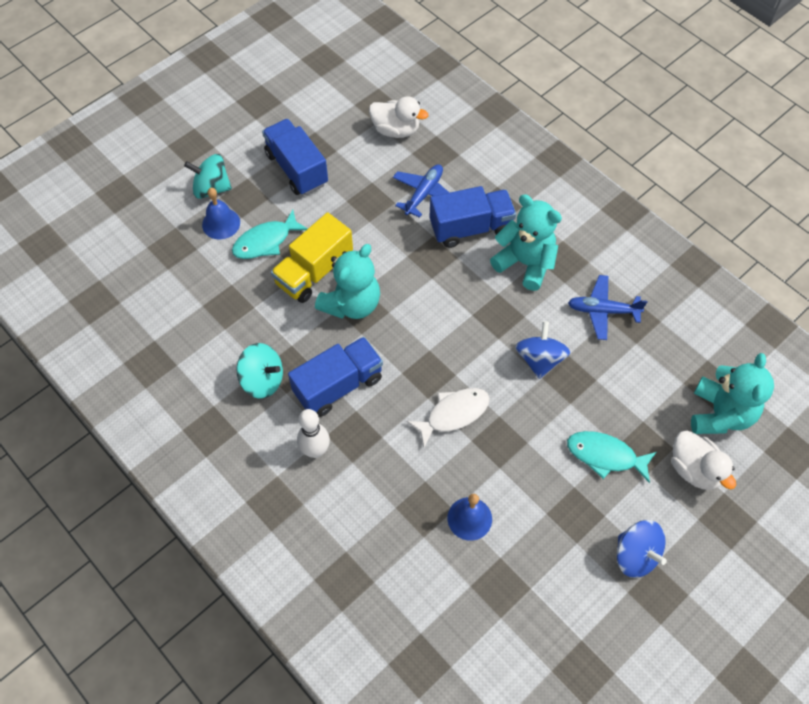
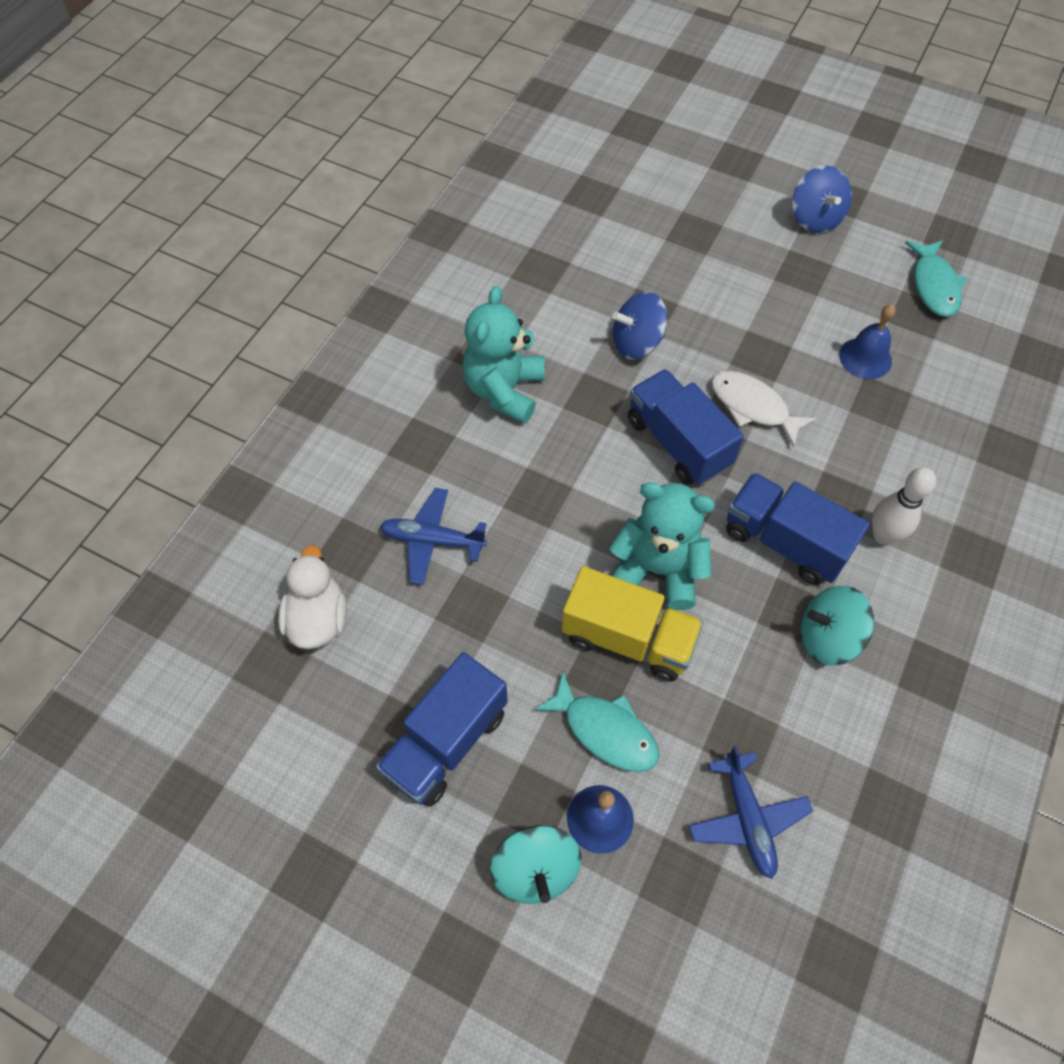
camera: 110 degrees left, 0 degrees up
turquoise spinning top [237,343,283,399] -> turquoise spinning top turned 90 degrees counterclockwise [801,586,874,666]
blue truck [429,186,516,248] -> blue truck moved to [628,369,744,485]
turquoise fish [567,431,656,483] -> turquoise fish moved to [905,240,967,317]
blue plane [568,275,647,340] -> blue plane moved to [689,746,813,879]
blue spinning top [617,520,667,578] -> blue spinning top turned 135 degrees clockwise [792,166,852,233]
white duck [671,431,736,490] -> none
turquoise teddy bear [691,353,774,434] -> none

